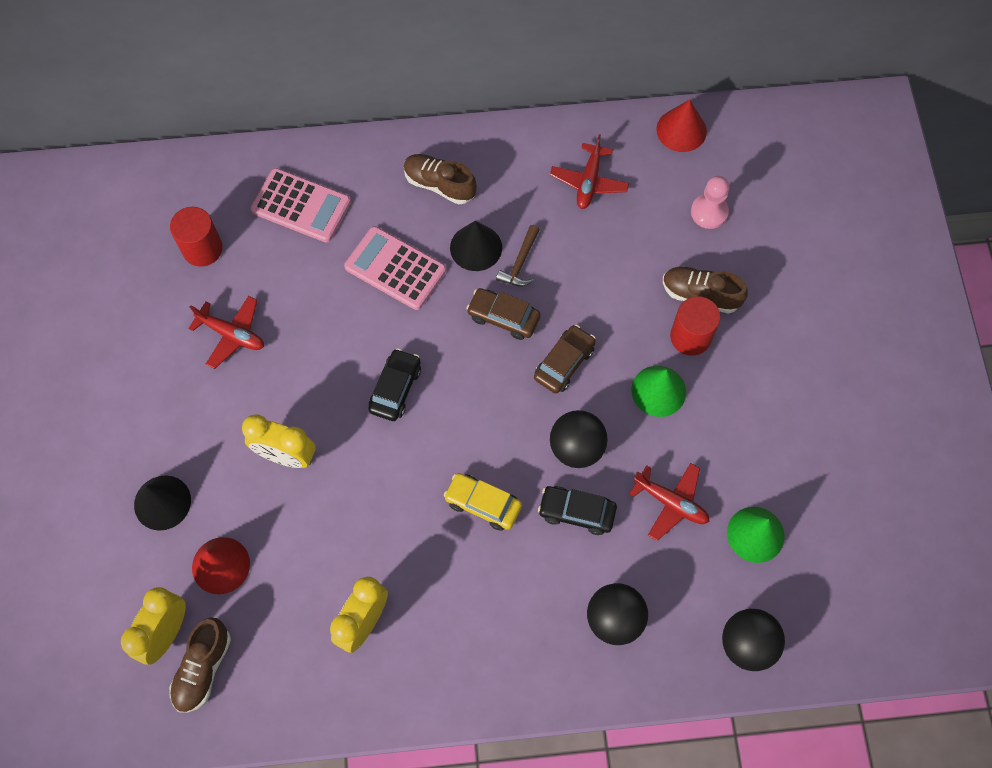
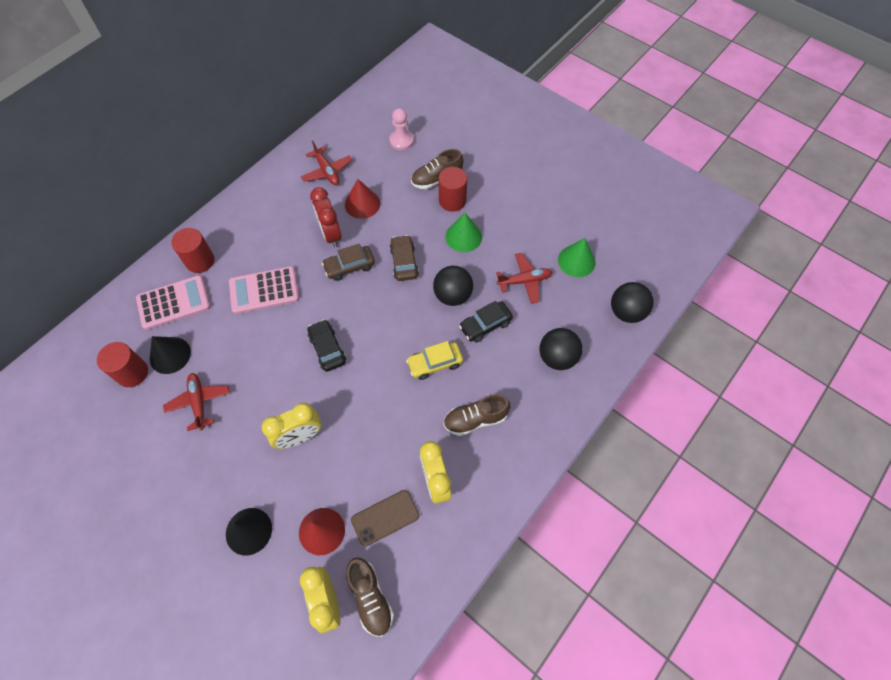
camera: 45 degrees left, 5 degrees down
red plane [188,296,264,369] -> red plane turned 90 degrees counterclockwise [163,373,230,431]
brown shoe [404,154,477,204] -> brown shoe moved to [443,394,510,436]
black cone [450,221,502,271] -> black cone moved to [150,336,191,374]
brown hammer [496,225,540,287] -> red clock [310,187,342,247]
red cone [657,99,707,152] -> red cone moved to [345,179,380,219]
none -> red cylinder [171,228,215,273]
none -> brown phone [351,490,419,546]

